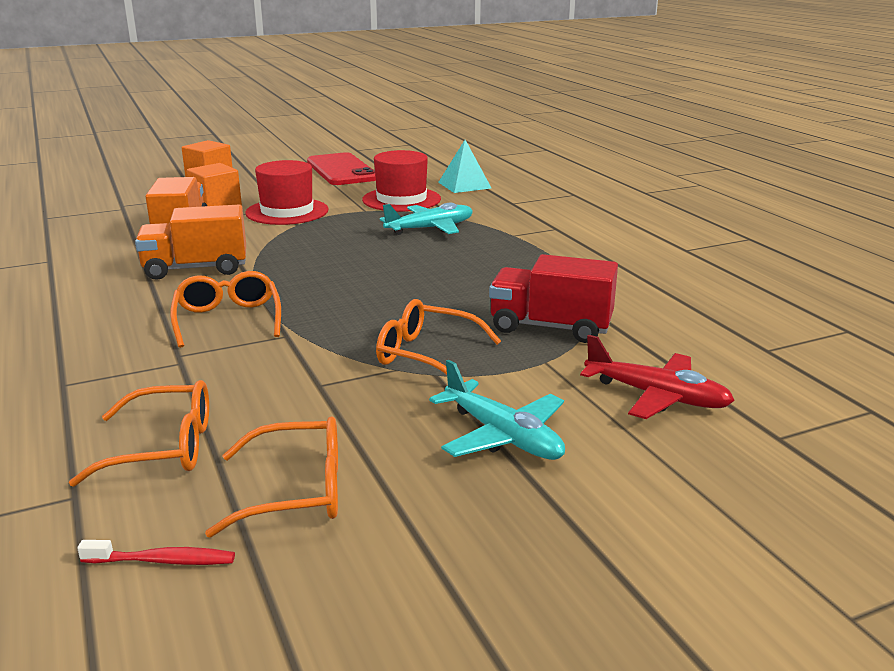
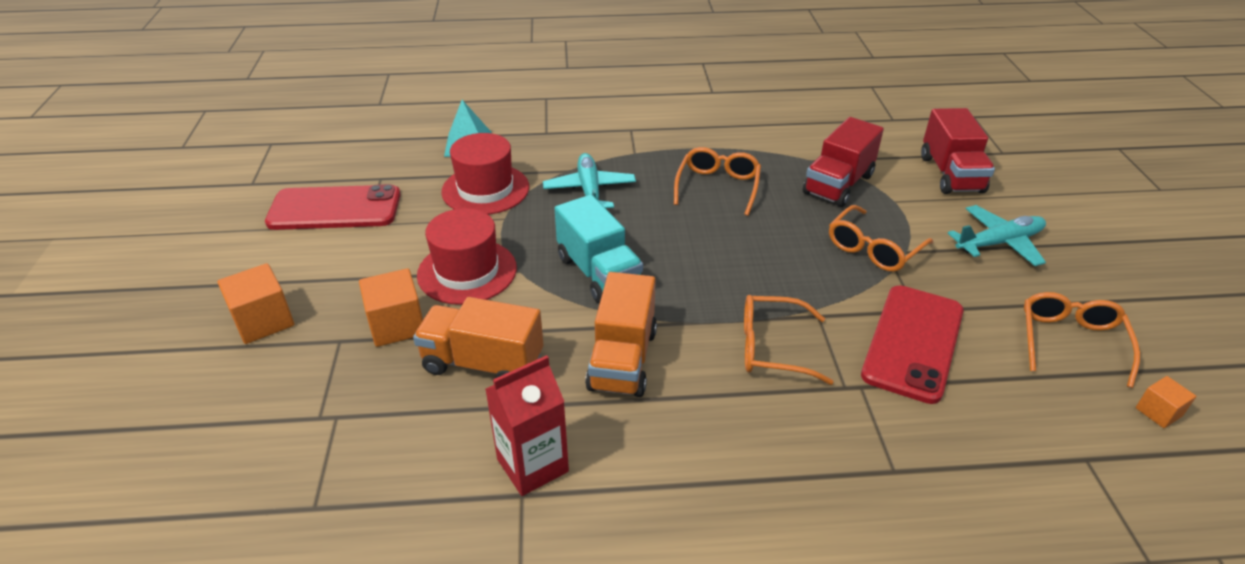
camera: 70 degrees left, 15 degrees up
orange glasses [69,380,209,487] -> orange glasses moved to [674,147,761,216]
red toothbrush [77,540,235,565] -> orange cube [1136,376,1196,428]
red plane [580,335,735,419] -> red truck [921,108,995,194]
none -> red carton [485,355,569,496]
none -> turquoise truck [555,195,643,303]
none -> red phone [861,285,964,404]

